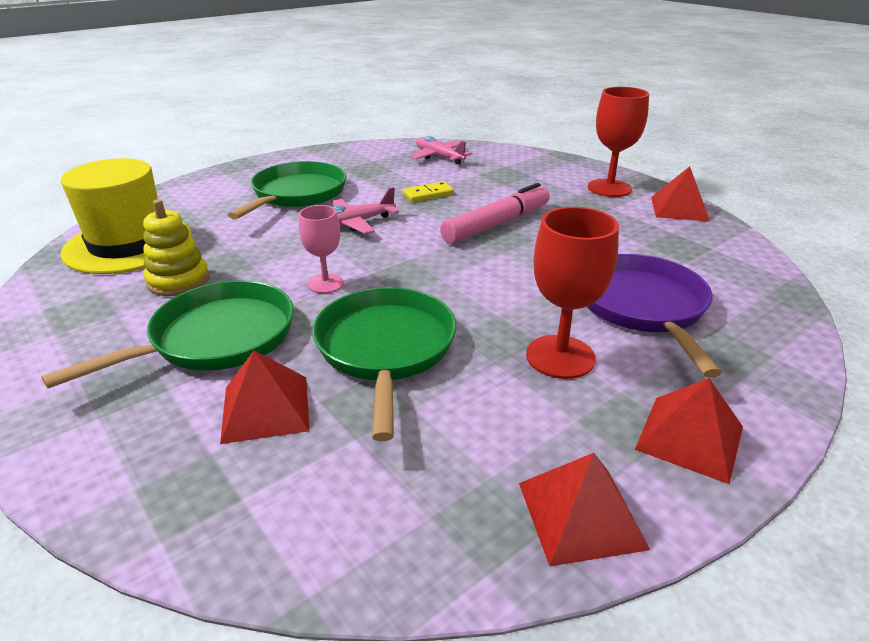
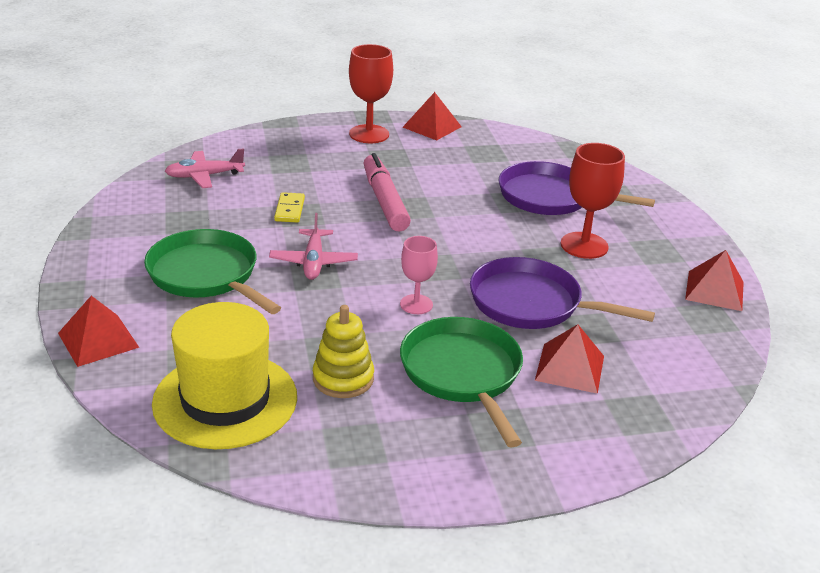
camera: 65 degrees left, 0 degrees up
green pan [312,287,456,441] -> purple pan [470,257,655,329]
red pyramid [635,378,743,484] -> red pyramid moved to [58,296,139,367]

